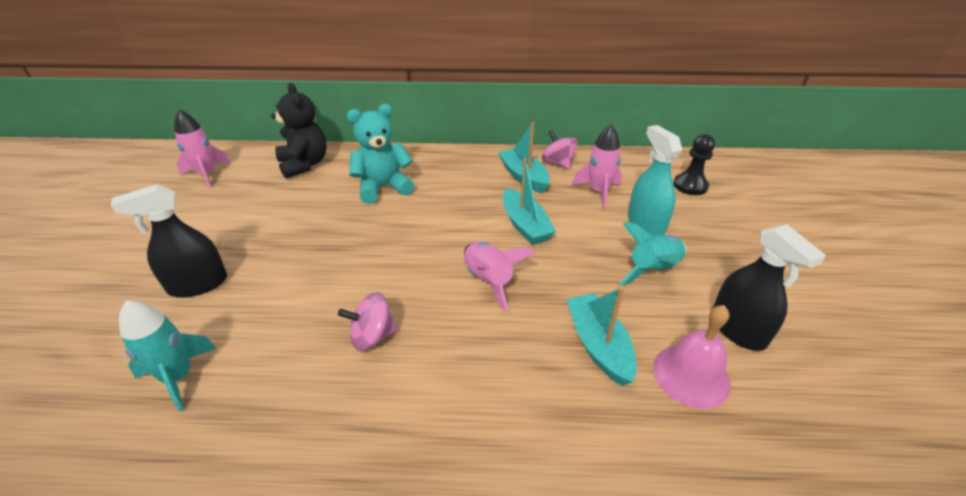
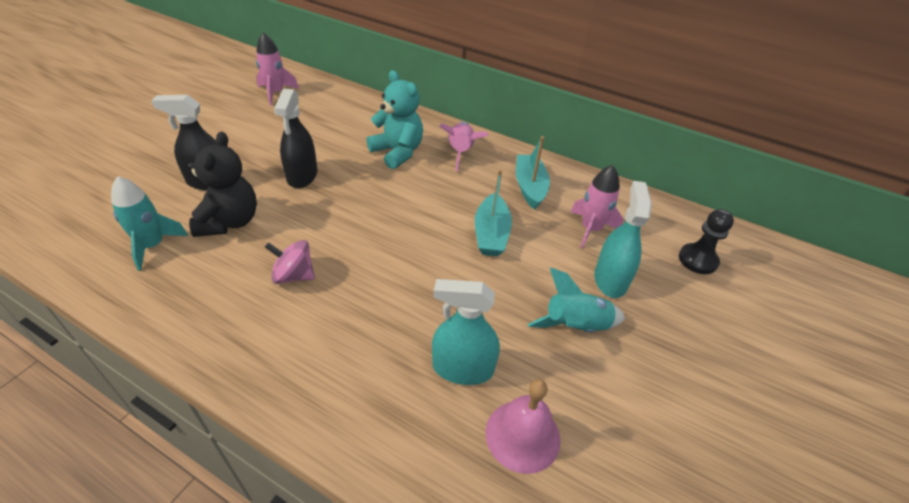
camera: 25 degrees right, 5 degrees up
black teddy bear [271,83,327,178] -> black teddy bear moved to [188,132,257,237]
turquoise teddy bear [347,104,414,204] -> turquoise teddy bear turned 45 degrees clockwise [367,70,423,169]
pink rocket [464,242,535,312] -> pink rocket moved to [439,122,489,171]
pink spinning top [542,130,578,170] -> none
turquoise boat [566,287,637,386] -> turquoise spray bottle [432,279,500,385]
black spray bottle [713,224,826,351] -> black spray bottle moved to [274,89,317,188]

